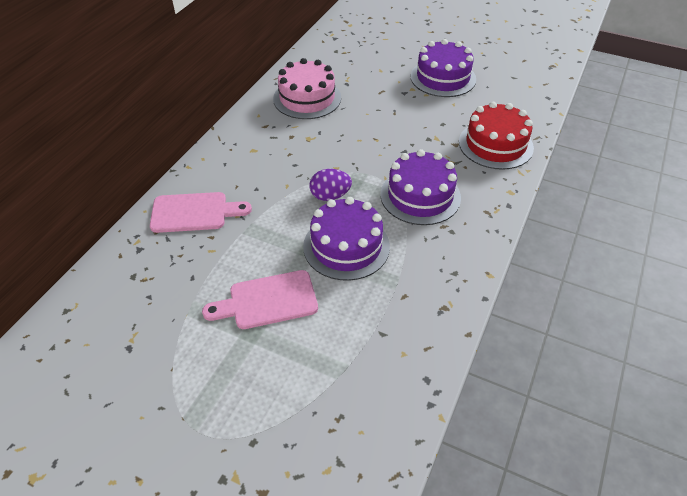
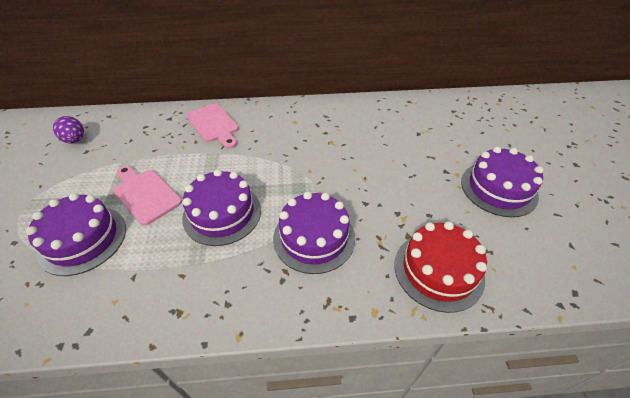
camera: 60 degrees right, 0 degrees up
pink cake [273,58,341,119] -> none
purple egg [310,169,352,201] -> purple egg moved to [53,116,84,144]
none -> purple cake [26,193,126,276]

